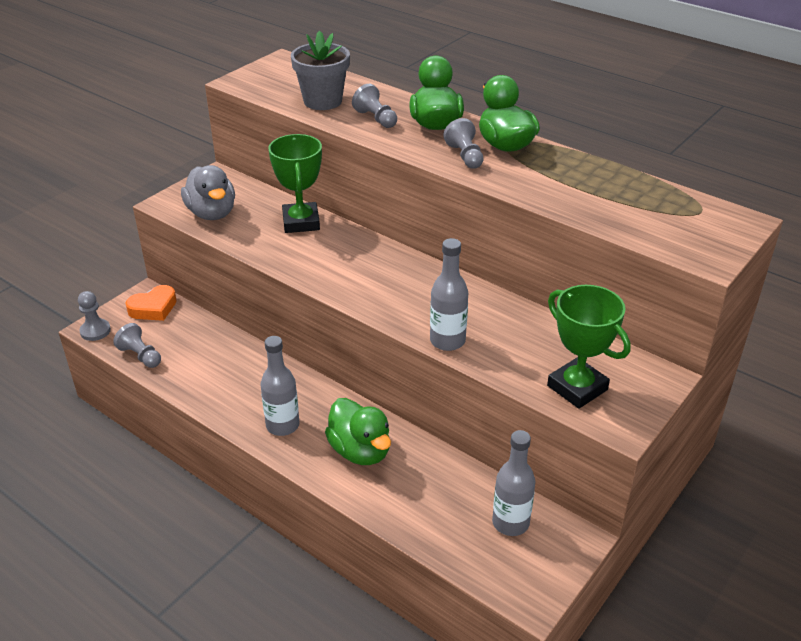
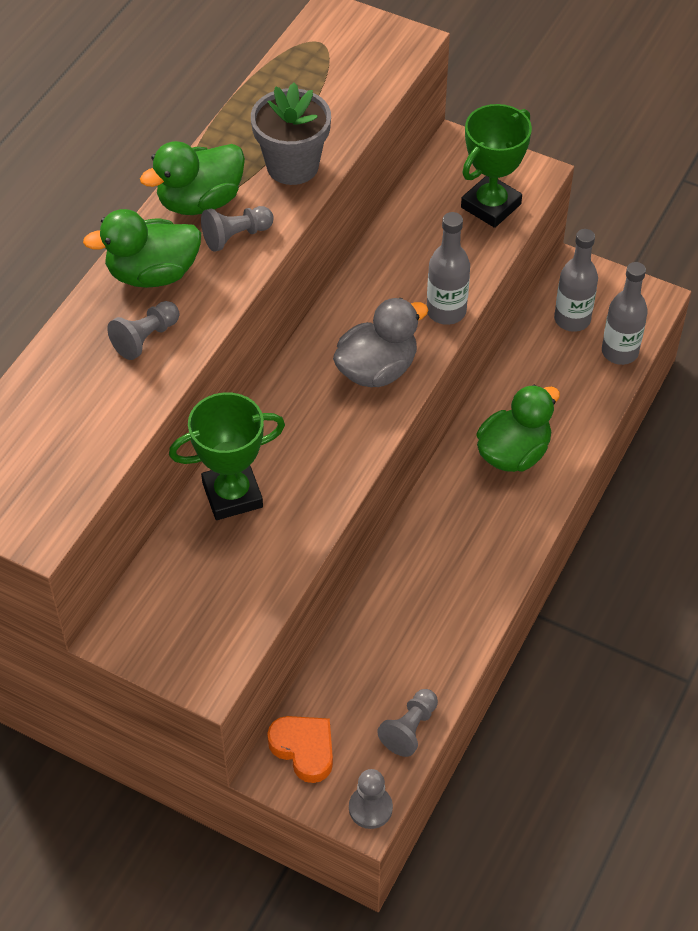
camera: 100 degrees left, 15 degrees up
grey duck [181,165,235,220] -> grey duck moved to [333,298,428,387]
grey bottle [260,336,300,436] -> grey bottle moved to [602,262,648,365]
grey flower pot [291,31,350,110] -> grey flower pot moved to [251,83,331,185]

